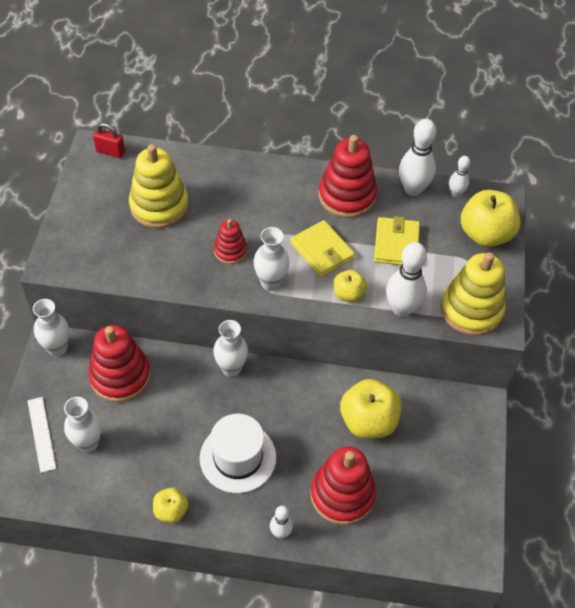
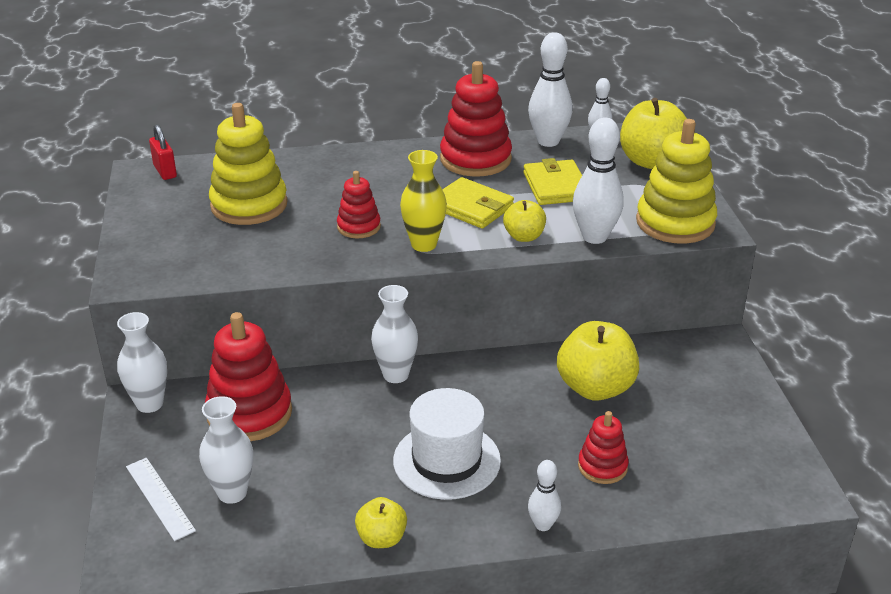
camera: 15 degrees left, 20 degrees down
red padlock [93,123,125,158] -> red padlock turned 60 degrees clockwise [149,124,177,180]
white vase [254,227,289,291] -> yellow vase [400,150,447,252]
red stacking toy [310,447,376,525] -> red stacking toy [578,411,629,484], size x0.55

